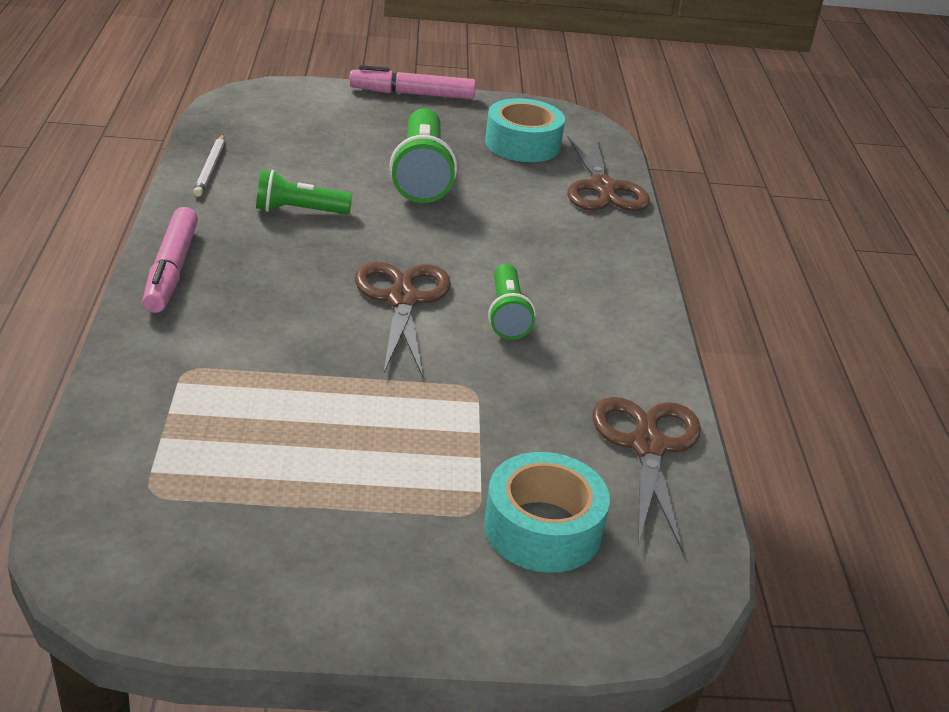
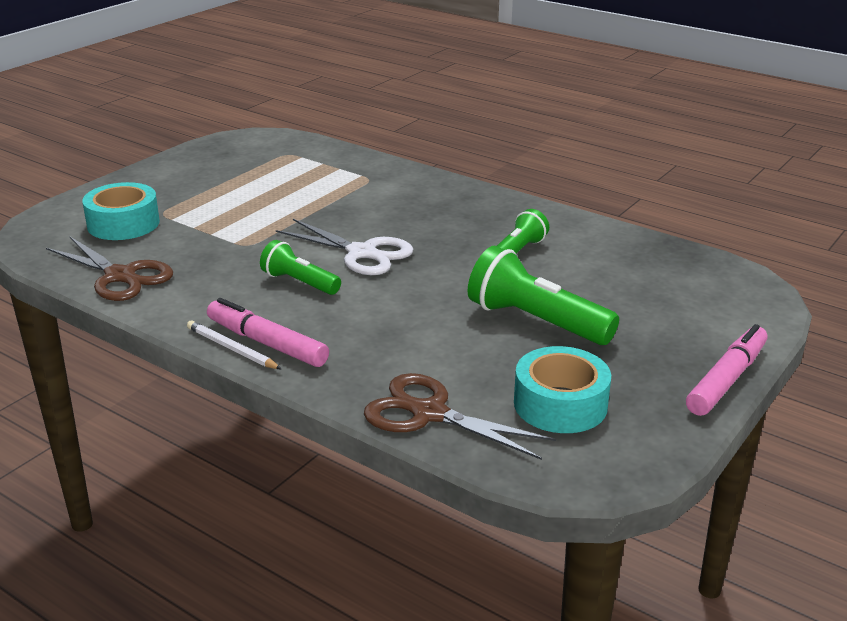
camera: 130 degrees right, 5 degrees down
pink marker [142,207,198,313] -> pink marker moved to [207,298,329,367]
white pencil [193,134,224,197] -> white pencil moved to [187,320,281,369]
brown scissors [355,262,451,377] -> white scissors [276,219,413,275]

